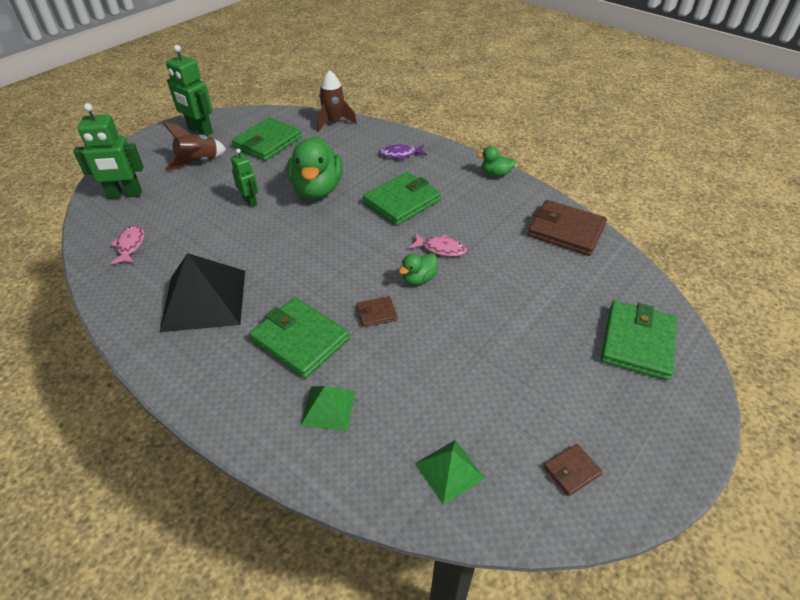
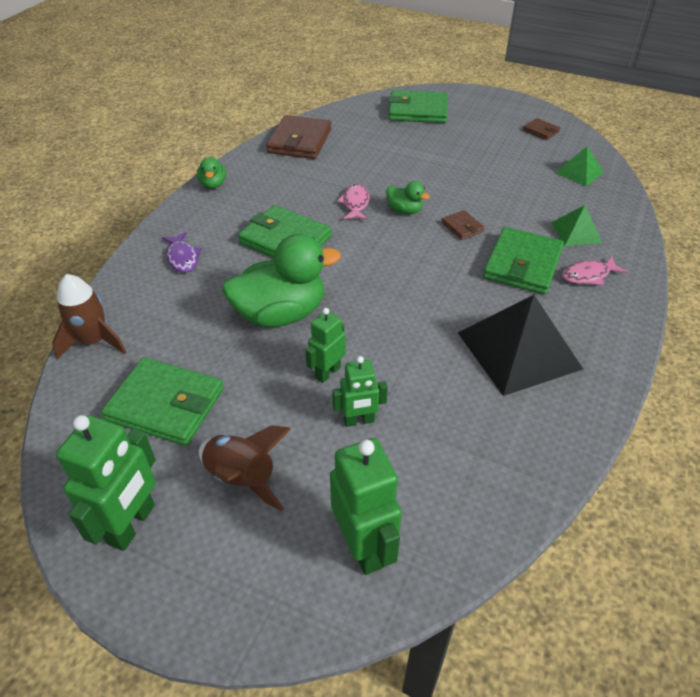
camera: 105 degrees left, 0 degrees up
pink fish [110,225,144,265] -> pink fish moved to [562,256,627,285]
none -> green robot [332,356,388,427]

